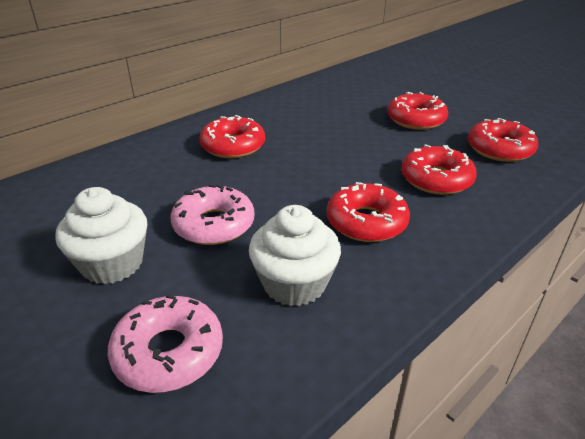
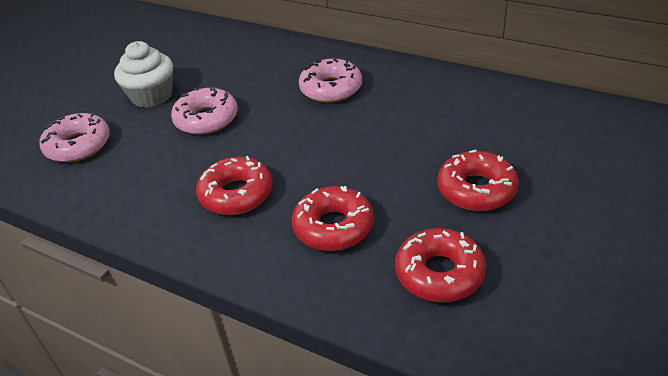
camera: 75 degrees right, 5 degrees up
red donut [199,115,265,158] -> pink donut [299,59,362,103]
white cupcake [249,205,341,306] -> none

